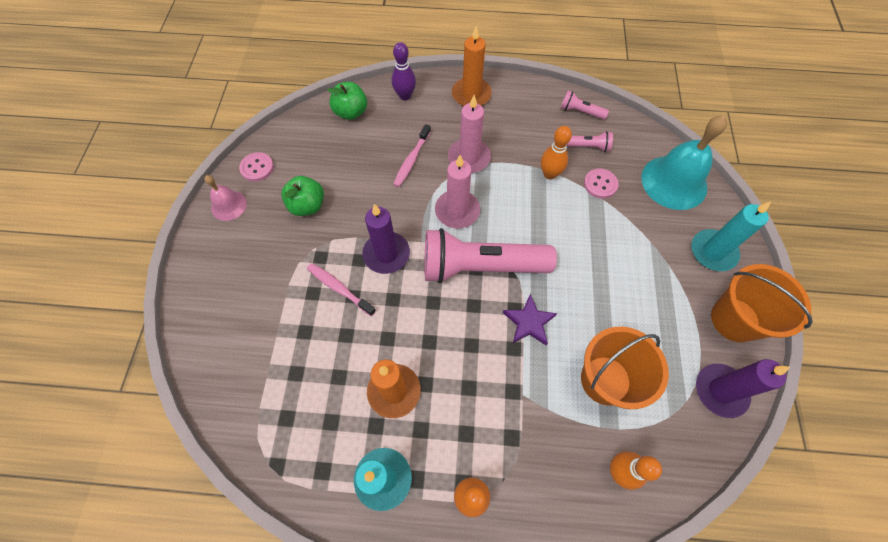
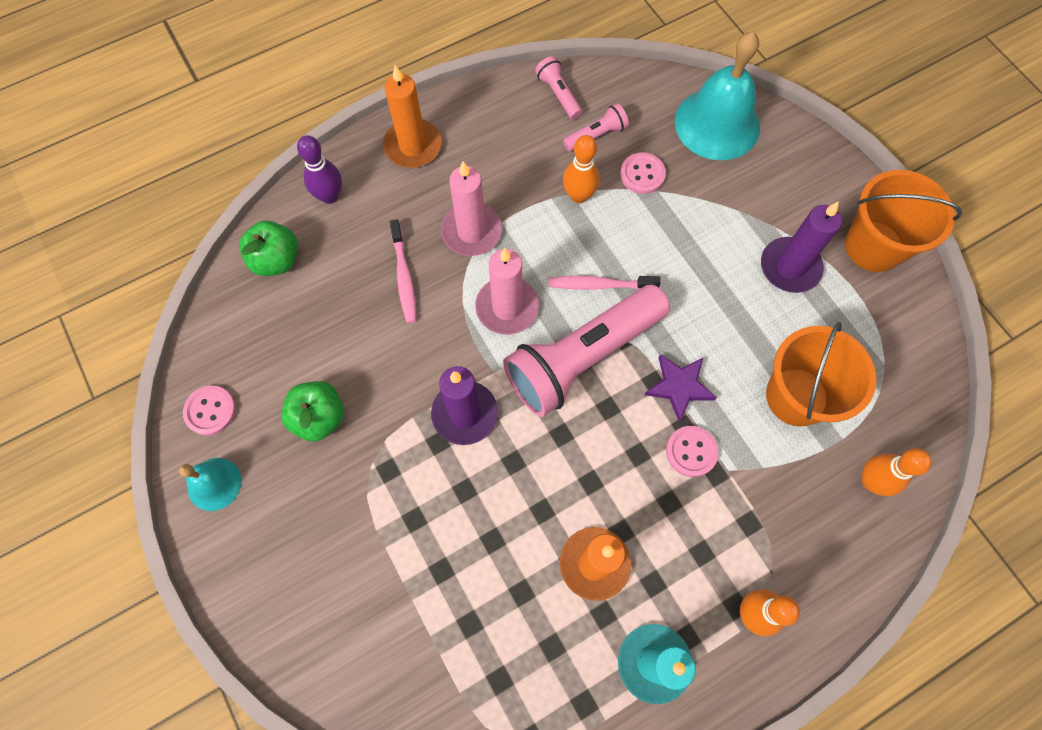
camera: 35 degrees left, 5 degrees up
pink bell [204,175,247,221] -> turquoise bell [179,458,241,511]
pink toothbrush [307,263,376,316] -> pink toothbrush moved to [548,276,660,290]
pink flashlight [561,91,609,120] -> pink flashlight turned 75 degrees clockwise [535,56,582,119]
turquoise candle [692,201,771,271] -> none
purple candle [696,359,790,418] -> purple candle moved to [761,201,842,293]
none -> pink button [666,426,719,477]

